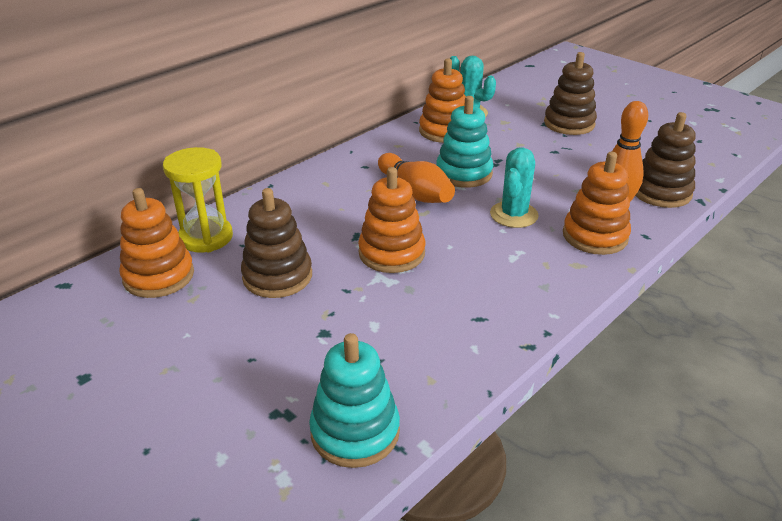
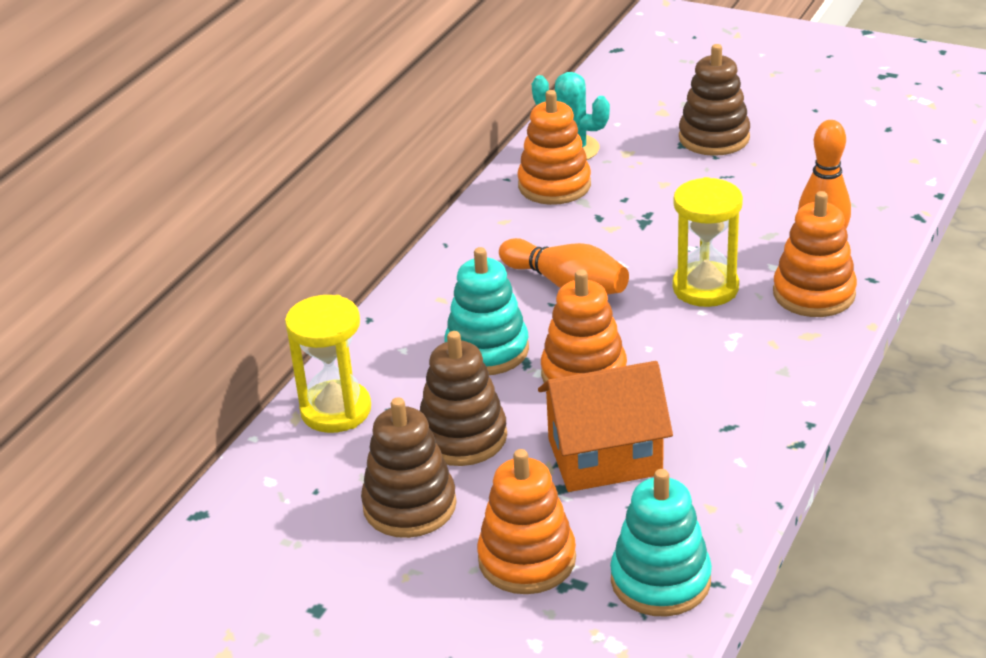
camera: 15 degrees left, 0 degrees up
orange stacking toy [119,188,194,298] -> orange stacking toy moved to [477,449,576,594]
turquoise stacking toy [436,96,493,188] -> turquoise stacking toy moved to [445,247,529,375]
turquoise cactus [490,147,539,228] -> yellow hourglass [672,177,743,307]
brown stacking toy [635,112,696,208] -> brown stacking toy moved to [361,397,457,538]
none -> orange house [538,361,673,492]

